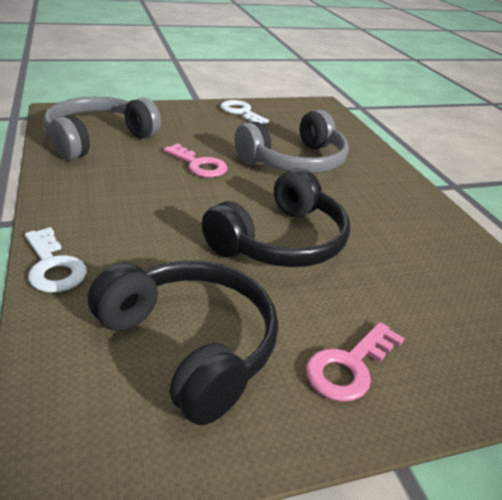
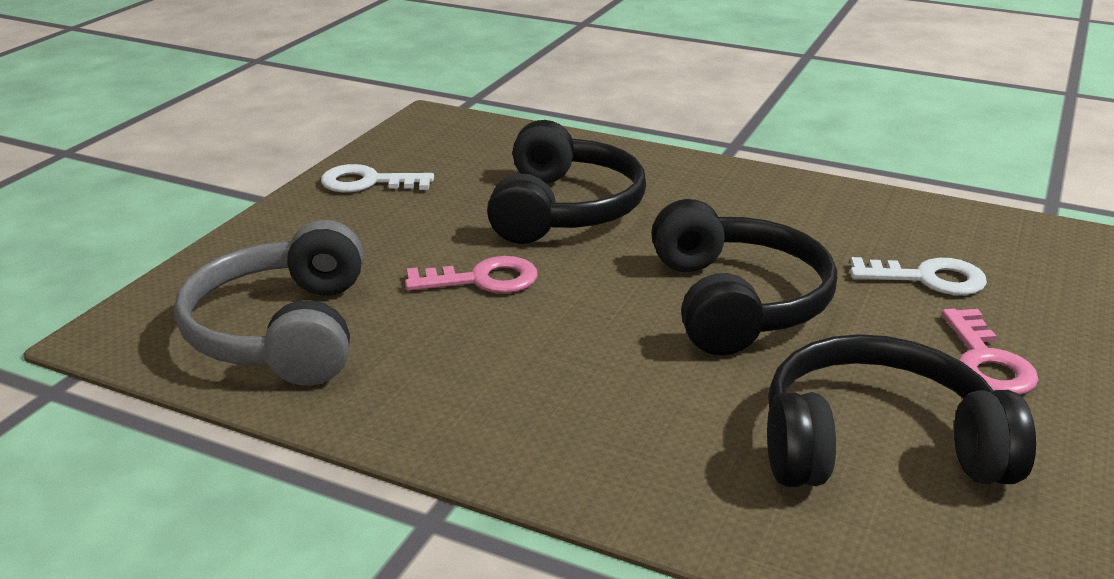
camera: 45 degrees left, 5 degrees down
white key [25,227,87,293] -> white key moved to [850,257,987,295]
grey headphones [235,110,349,173] -> black headphones [487,120,646,244]

